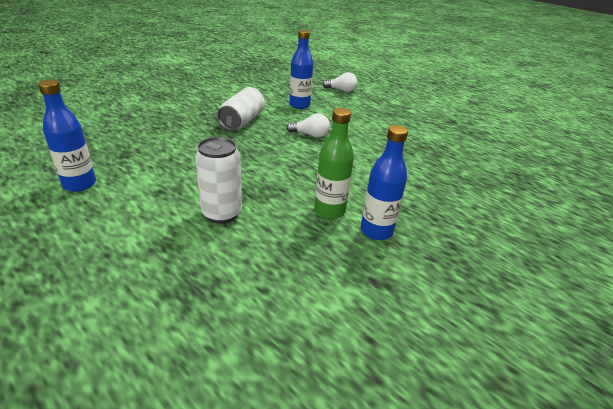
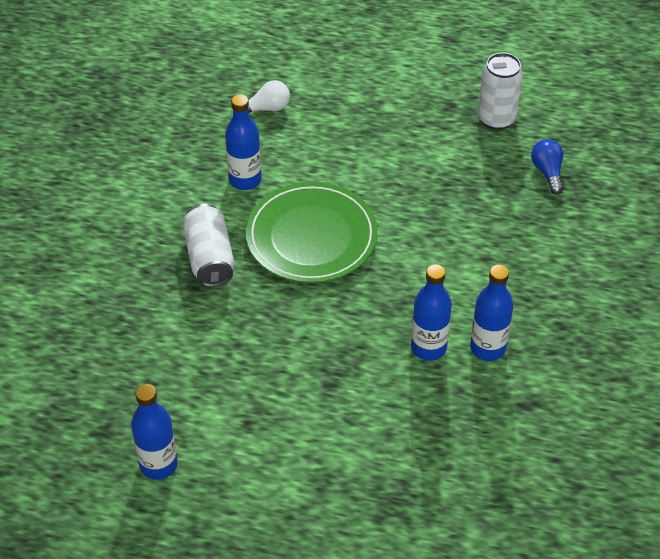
camera: 30 degrees left, 15 degrees up
white can [195,137,242,224] -> white can moved to [478,53,523,130]
white light bulb [286,113,330,138] -> green plate [246,182,378,283]
green bottle [314,108,354,219] -> blue bottle [411,264,452,361]
none -> blue light bulb [531,139,563,194]

